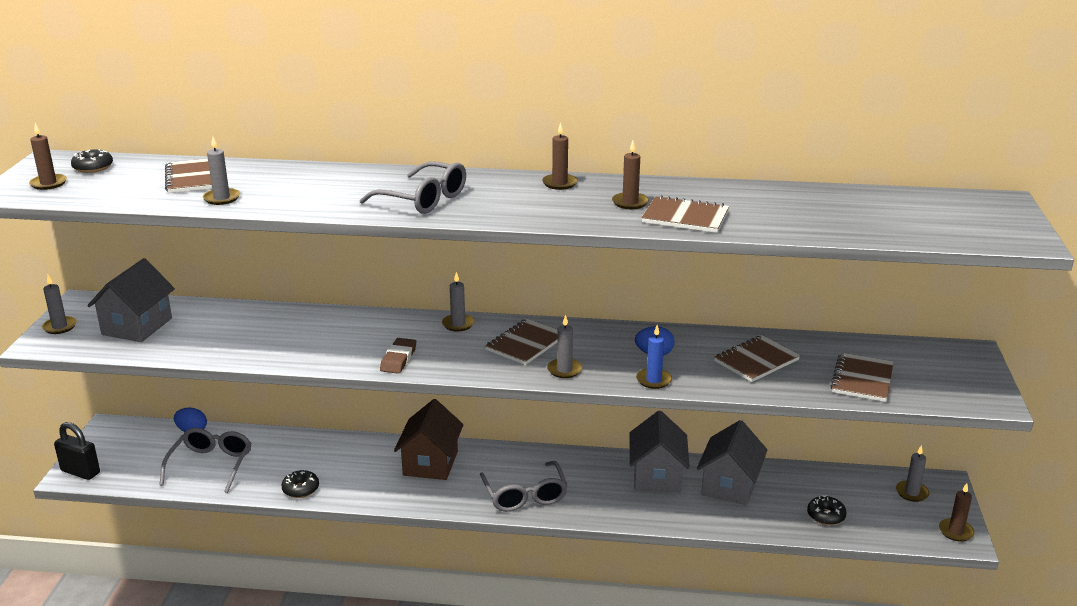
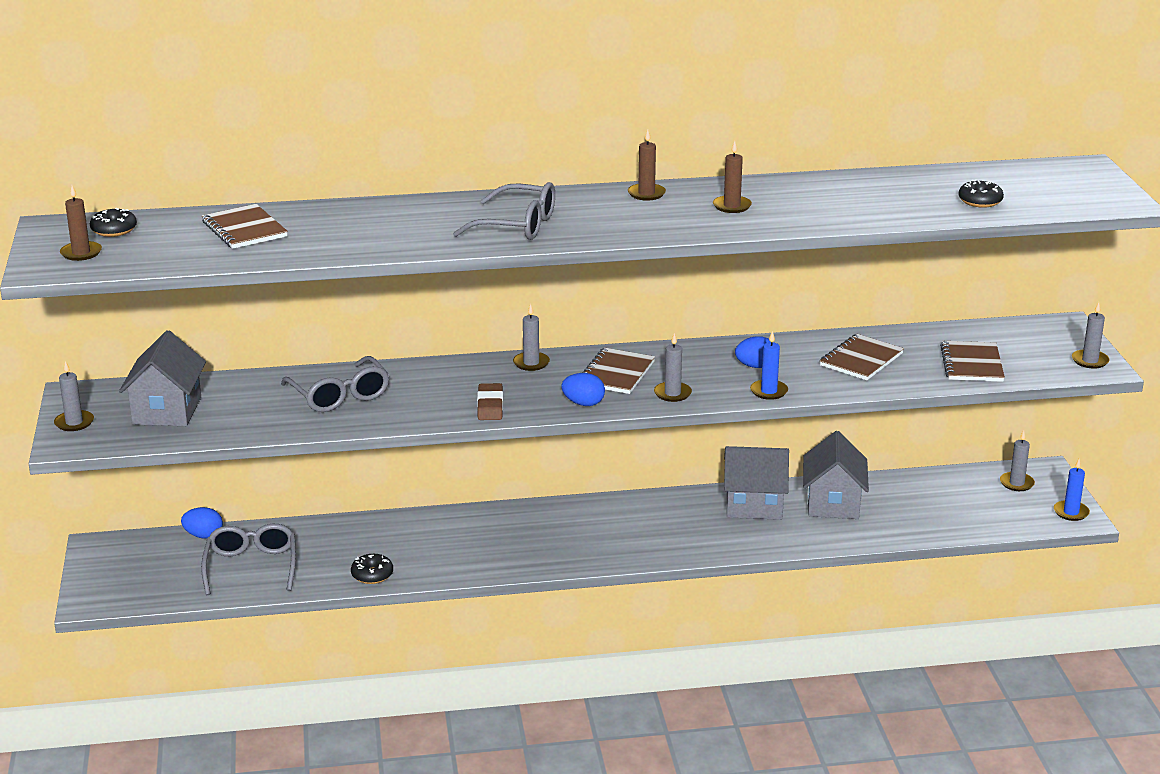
camera: 15 degrees left, 0 degrees up
black padlock [54,422,100,480] -> none
grey candle [203,137,240,205] -> grey candle moved to [1072,302,1110,369]
brown house [394,399,463,480] -> none
grey glasses [480,461,568,512] -> grey glasses moved to [281,356,389,412]
grey house [630,411,690,492] -> grey house turned 75 degrees counterclockwise [724,446,789,520]
brown notebook [642,195,729,233] -> none
black donut [807,495,847,525] -> black donut moved to [958,179,1004,208]
brown candle [939,483,975,542] -> blue candle [1054,459,1090,521]
none -> blue egg [561,373,605,406]

